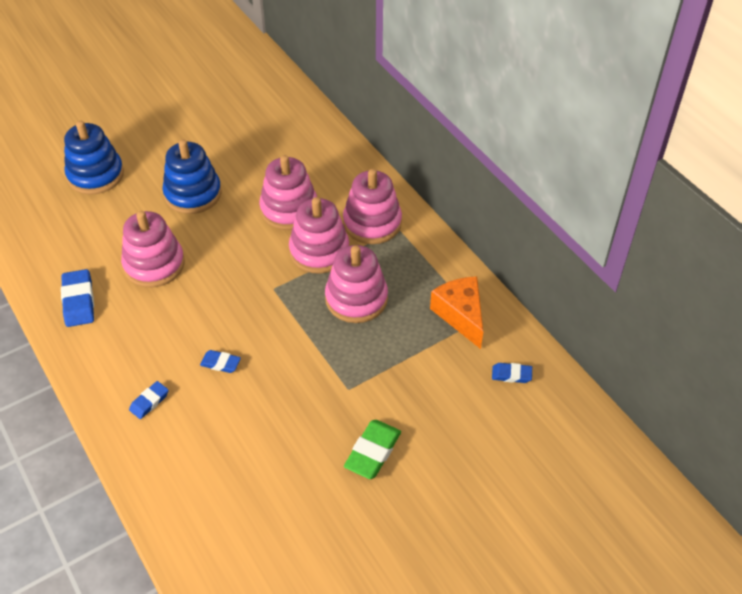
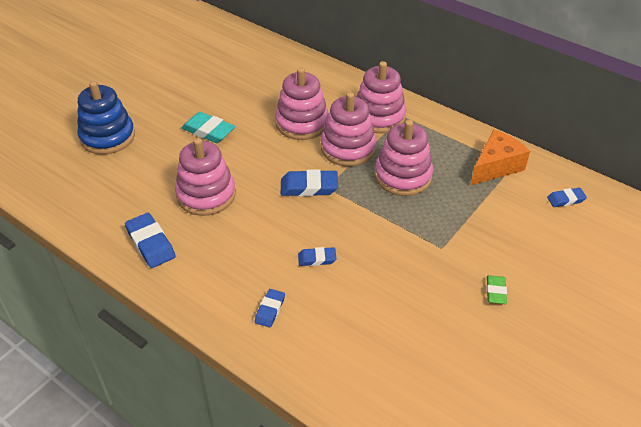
camera: 20 degrees left, 5 degrees down
blue stacking toy [162,139,222,214] -> turquoise eraser [182,112,235,143]
green eraser [344,420,401,479] -> green eraser [486,275,507,304], size x0.60
orange cheese [430,276,483,349] -> orange cheese turned 90 degrees clockwise [470,130,530,186]
none -> blue eraser [281,169,338,197]

